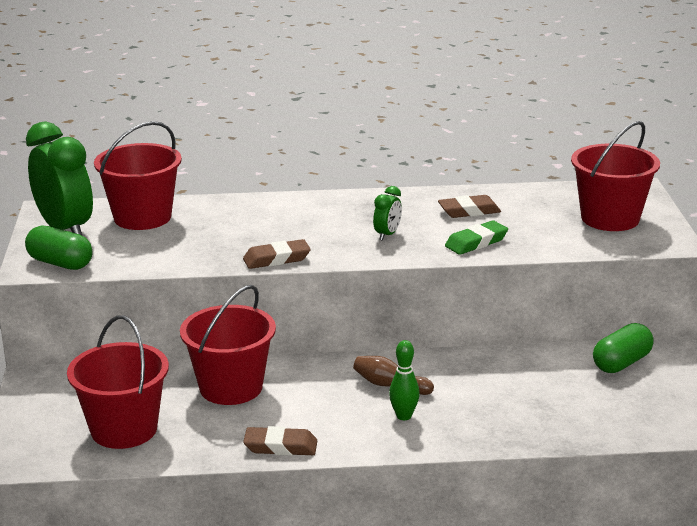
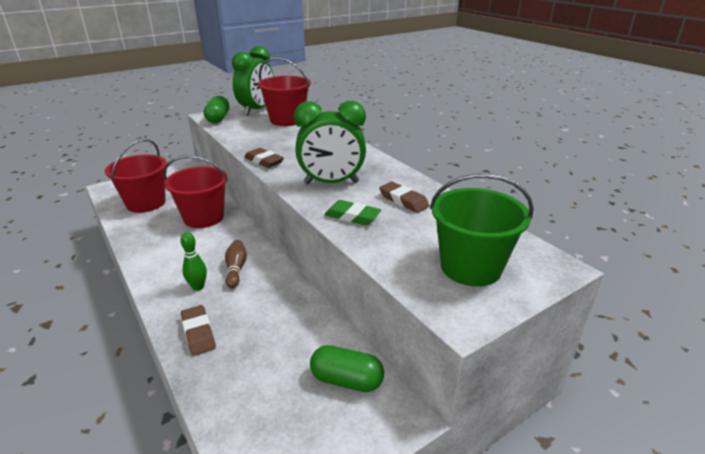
camera: 60 degrees right, 5 degrees up
brown eraser [243,426,317,456] -> brown eraser moved to [181,305,216,356]
green clock [373,186,402,241] -> green clock [294,101,366,184], size x2.22
red bucket [571,121,660,231] -> green bucket [430,174,534,286]

